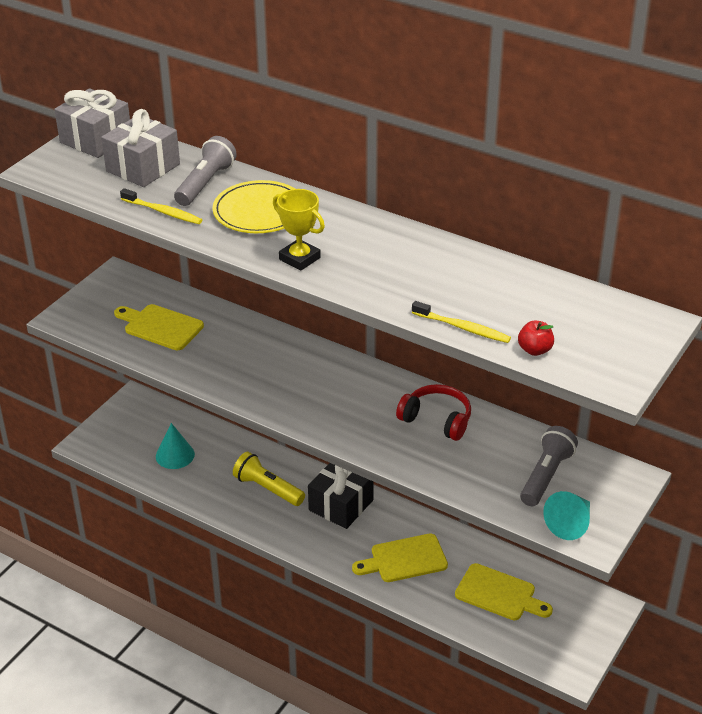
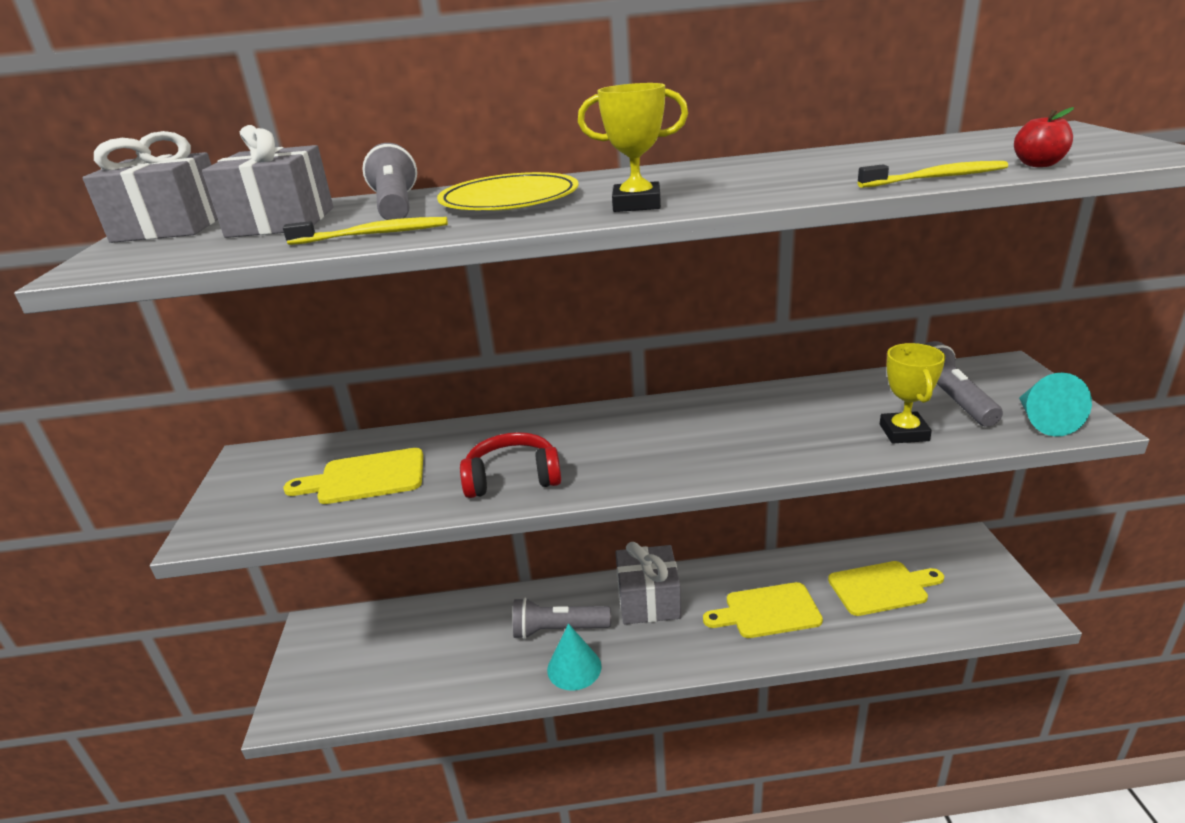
camera: 35 degrees left, 10 degrees down
turquoise cone [156,423,195,469] -> turquoise cone moved to [547,623,601,691]
yellow flashlight [233,452,305,506] -> grey flashlight [513,598,611,639]
black gift [308,463,374,529] -> grey gift [615,542,681,624]
yellow cutting board [352,533,448,582] -> yellow cutting board turned 45 degrees clockwise [703,582,823,638]
red headphones [396,384,471,441] -> red headphones moved to [460,432,561,498]
none -> yellow trophy [880,343,945,444]

